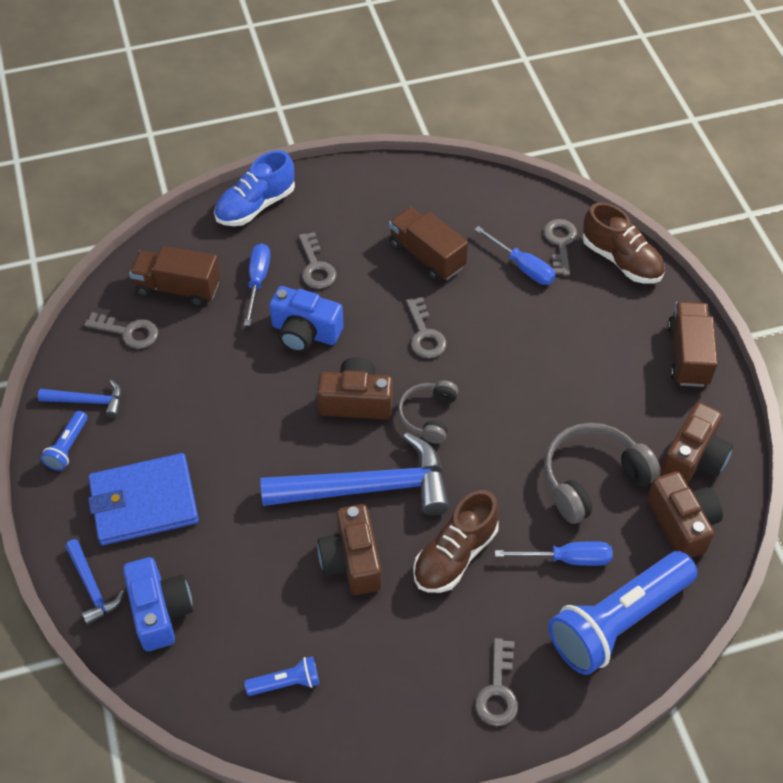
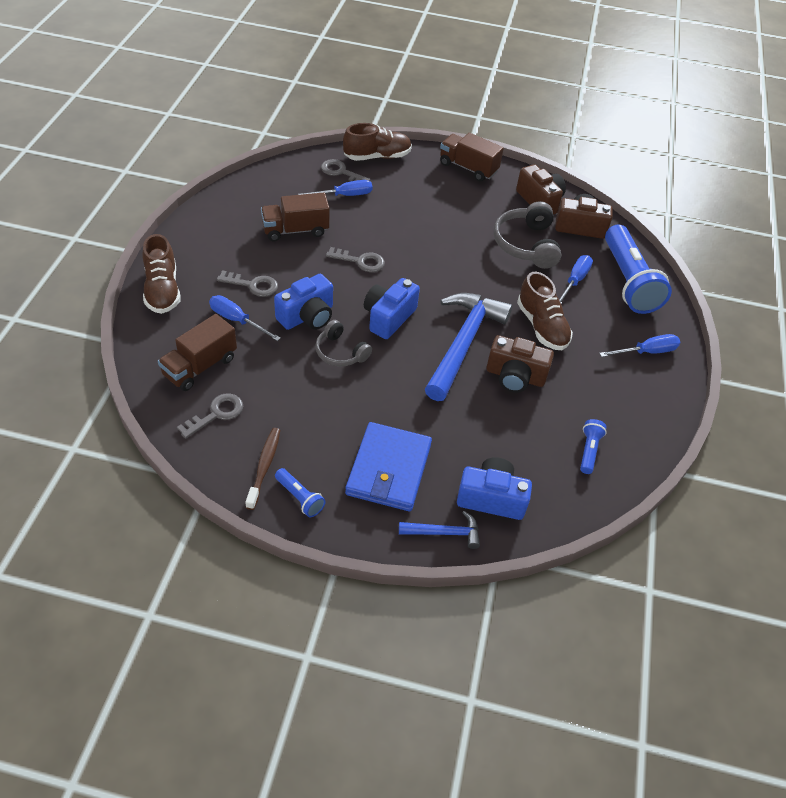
camera: 65 degrees left, 5 degrees down
blue hammer [38,380,122,418] -> brown toothbrush [245,428,280,510]
blue shoe [214,150,295,226] -> brown shoe [142,234,180,314]
brown camera [317,357,393,419] -> blue camera [364,278,420,339]
grey headphones [398,380,458,444] -> grey headphones moved to [315,320,372,366]
grey key [475,638,518,726] -> blue screwdriver [599,334,680,357]

